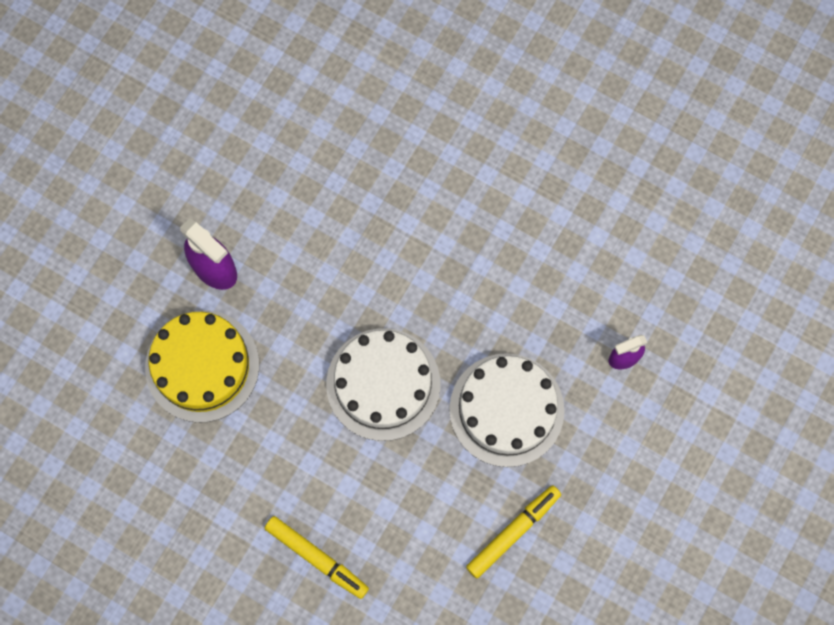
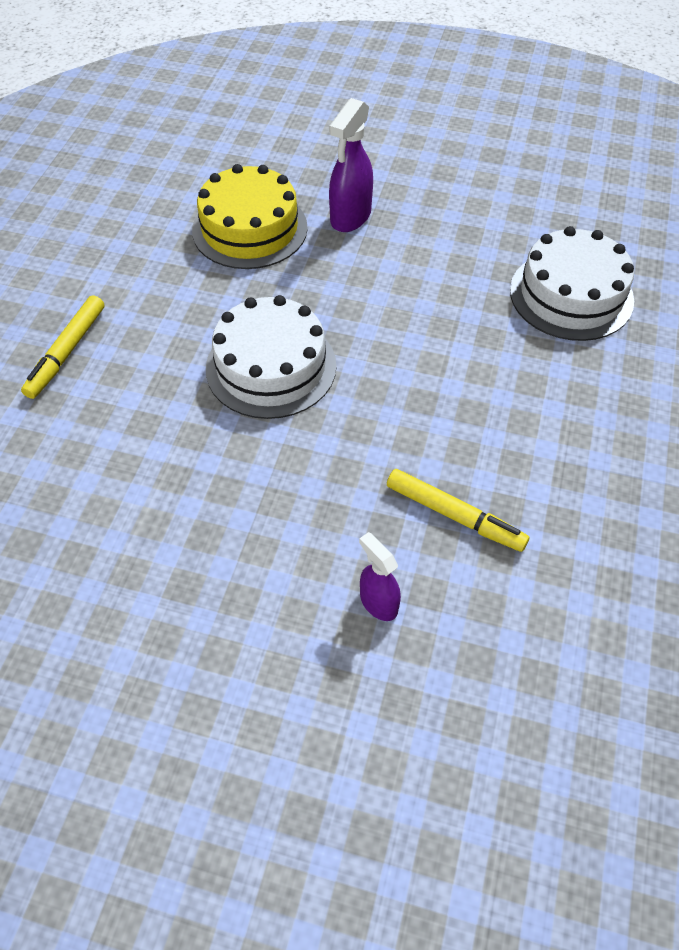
camera: 75 degrees right, 20 degrees down
white cake [449,353,565,467] -> white cake moved to [510,226,634,341]
yellow marker [466,485,561,578] -> yellow marker moved to [387,469,529,552]

